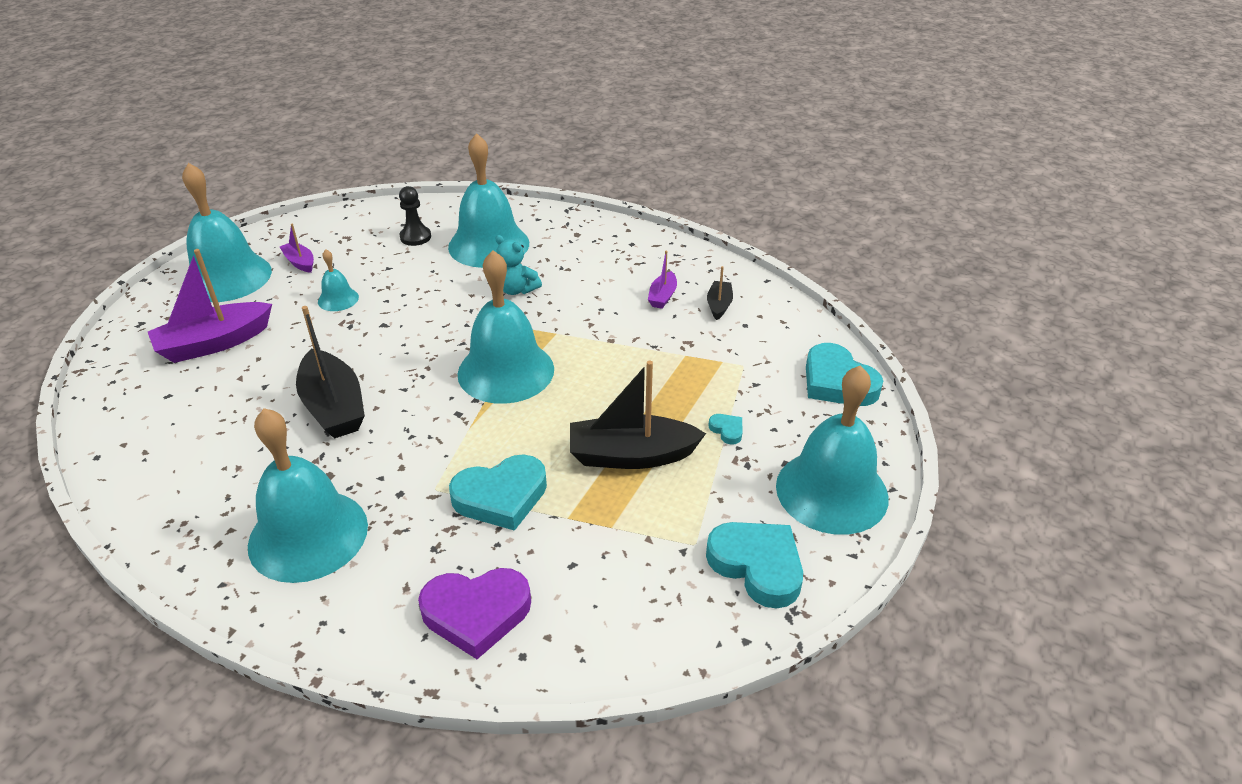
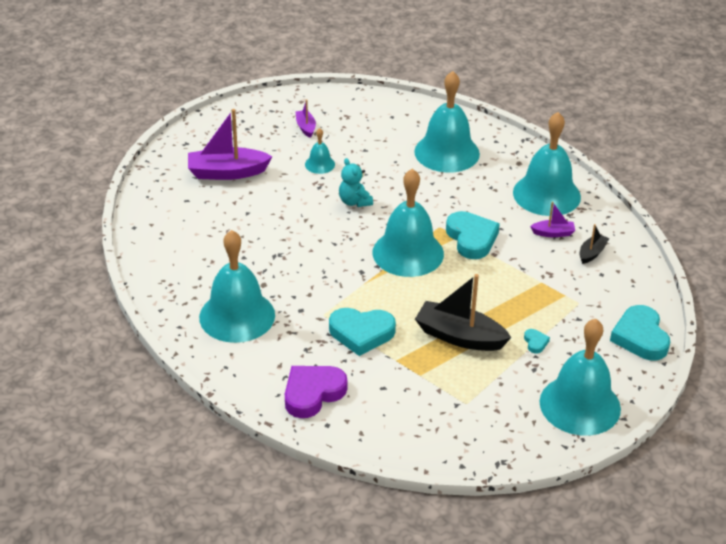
camera: 25 degrees right, 0 degrees up
turquoise bell [182,163,272,302] -> turquoise bell moved to [513,112,581,216]
black boat [296,306,365,439] -> none
black pawn [399,186,431,246] -> none
purple heart [418,568,531,659] -> purple heart turned 120 degrees clockwise [285,366,348,418]
turquoise teddy bear [495,235,542,295] -> turquoise teddy bear moved to [339,158,373,207]
purple boat [648,251,677,309] -> purple boat turned 135 degrees counterclockwise [530,202,575,237]
turquoise heart [706,522,803,608] -> turquoise heart moved to [446,211,500,259]

